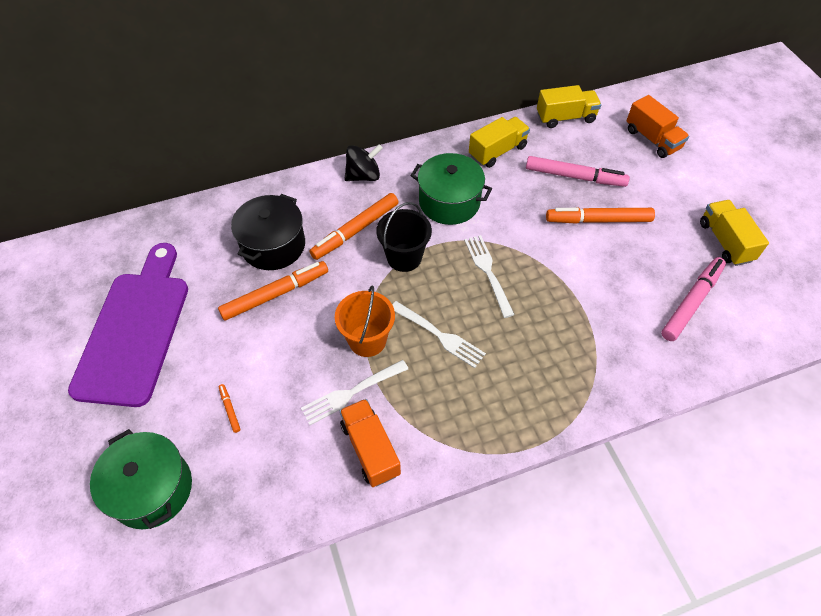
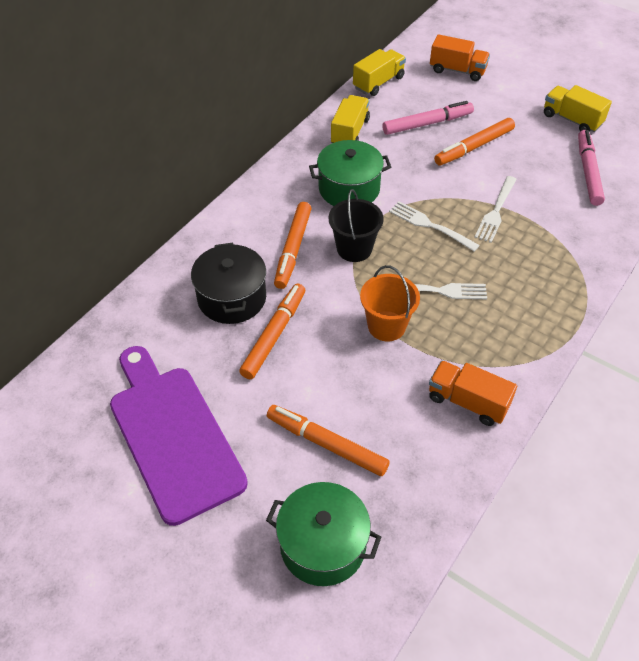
camera: 35 degrees left, 5 degrees down
orange marker [219,384,240,433] -> orange marker [267,405,389,476], size x2.34
white fork [301,360,408,425] -> white fork moved to [474,176,517,243]
black spinning top [344,144,383,181] -> none

